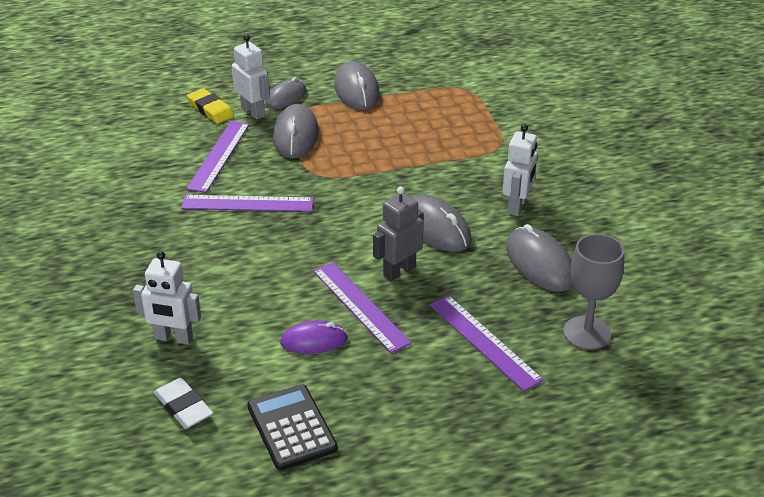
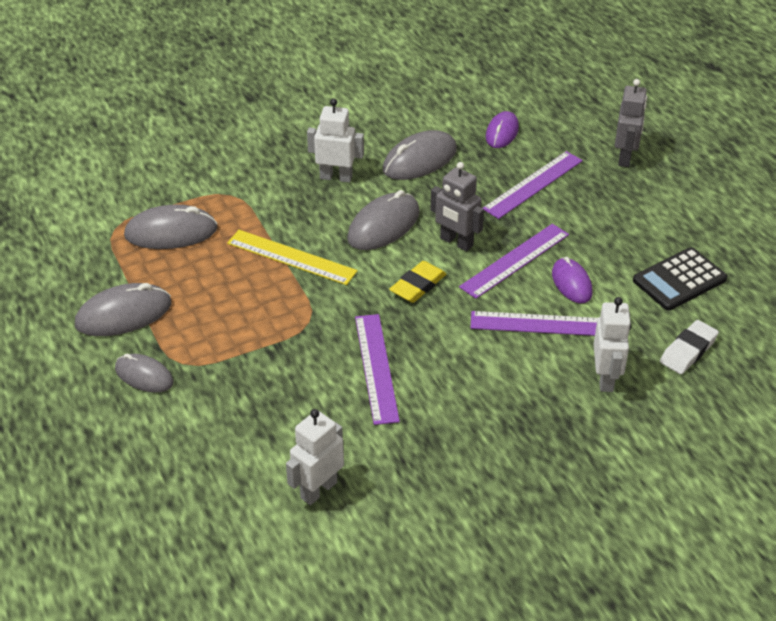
camera: 100 degrees left, 5 degrees up
purple ruler [186,121,250,193] -> purple ruler moved to [471,311,598,336]
yellow eraser [187,88,234,124] -> yellow eraser moved to [389,261,446,303]
white robot [232,35,270,119] -> white robot moved to [286,409,344,505]
grey mouse [273,104,319,158] -> grey mouse moved to [124,205,218,249]
grey goblet [563,234,624,350] -> purple mouse [486,111,519,148]
none -> yellow ruler [227,230,358,285]
none -> grey robot [615,79,647,167]

